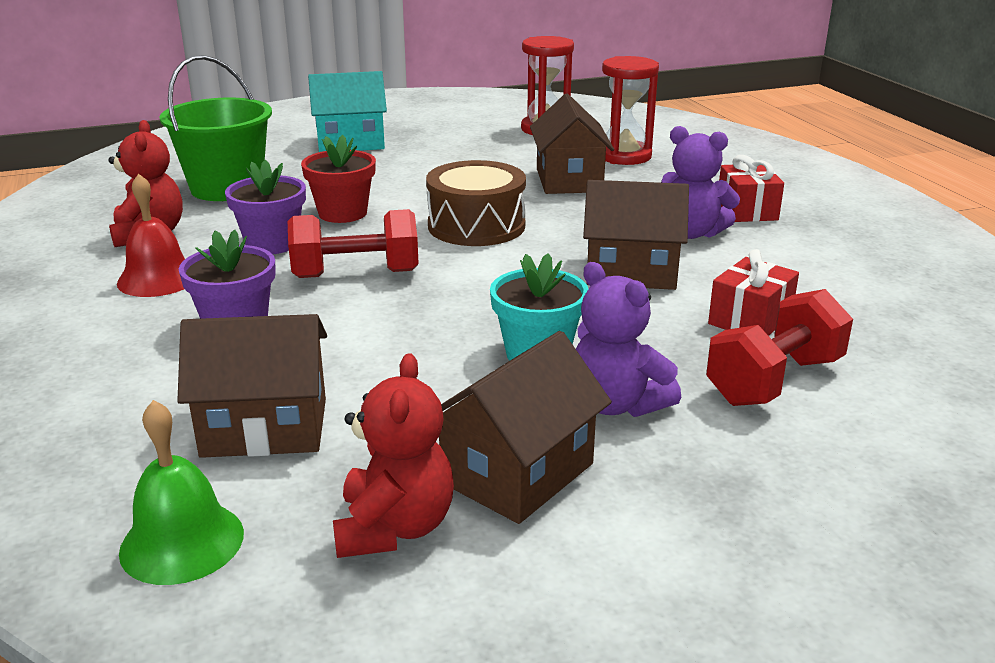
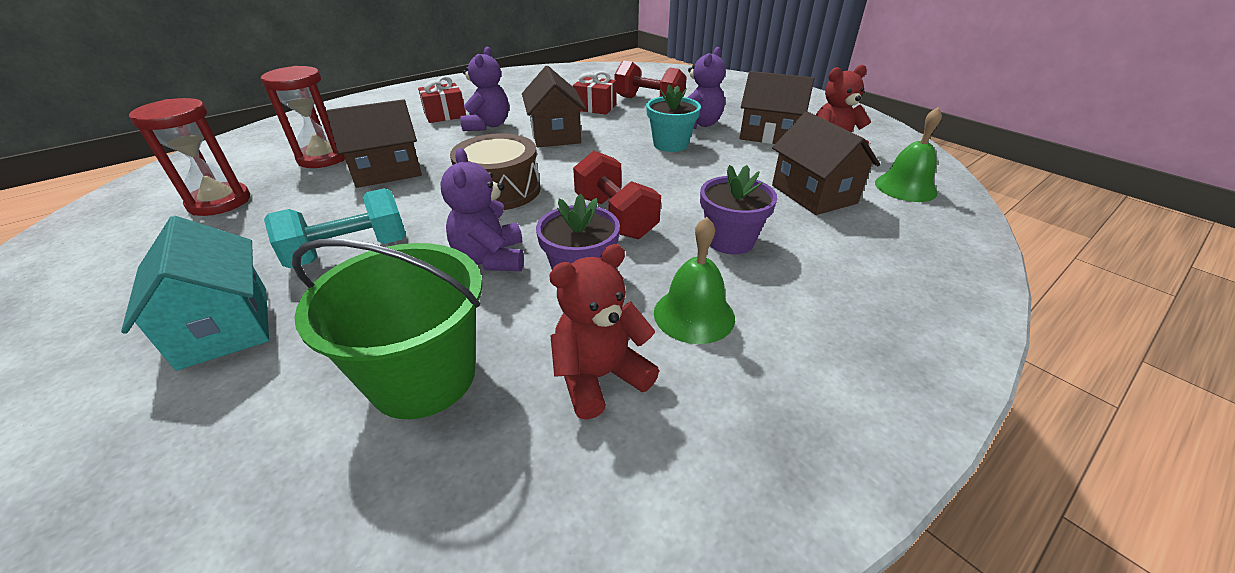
camera: 110 degrees left, 10 degrees up
red bell [117,174,185,297] -> green bell [654,217,735,344]
red flower pot [301,135,376,223] -> purple teddy bear [440,148,524,271]
none -> turquoise dumbbell [264,188,406,268]

